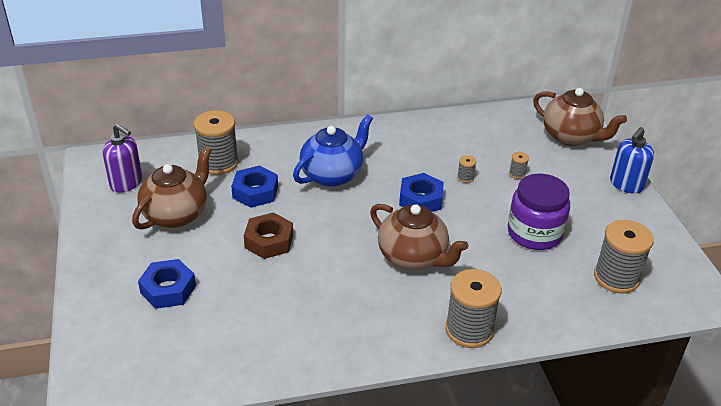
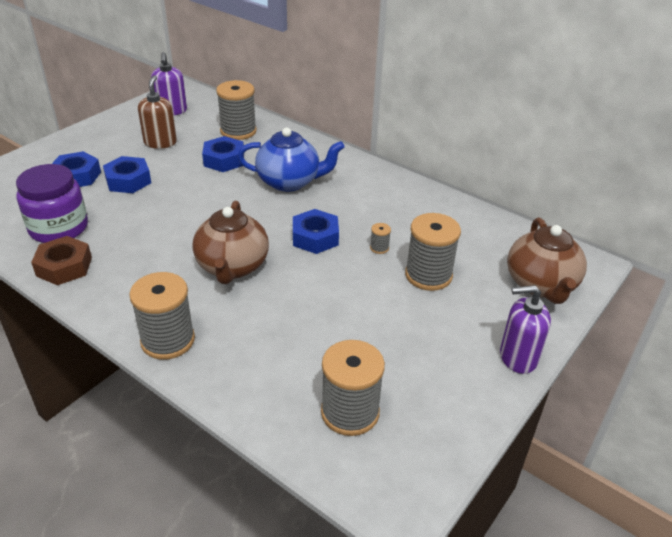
camera: 50 degrees right, 0 degrees up
brown teapot [132,146,212,230] -> brown soap dispenser [138,75,177,149]
brown nut [244,212,293,259] -> brown nut moved to [31,236,92,285]
purple jar [508,174,570,250] -> purple jar moved to [16,164,88,243]
grey spool [509,152,529,179] -> grey spool [405,213,461,291], size x2.35
blue soap dispenser [610,127,654,194] -> purple soap dispenser [500,285,551,374]
none -> blue nut [103,156,151,193]

